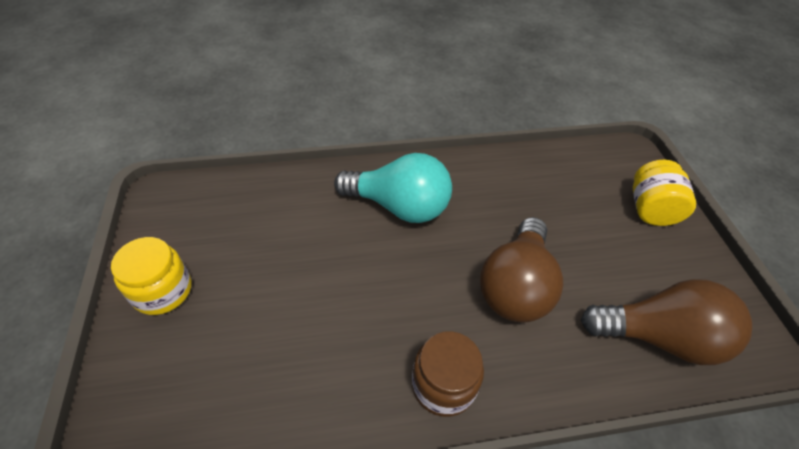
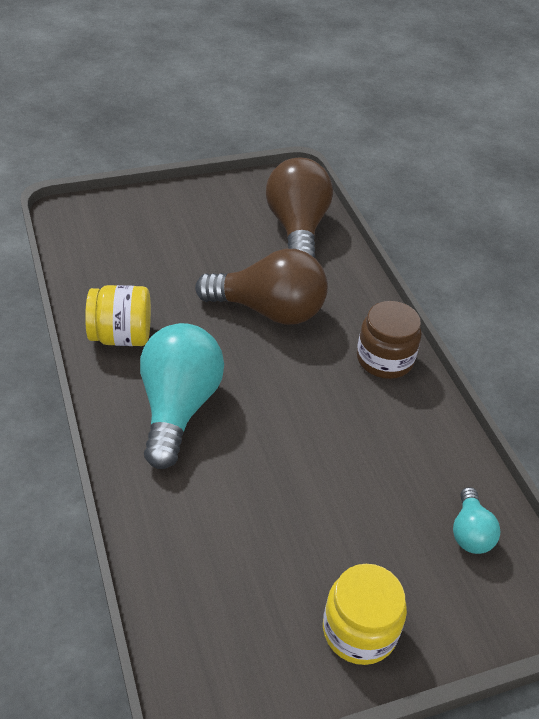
camera: 100 degrees left, 5 degrees down
yellow jar [633,160,696,226] -> yellow jar moved to [85,285,151,346]
none -> turquoise light bulb [453,487,501,554]

